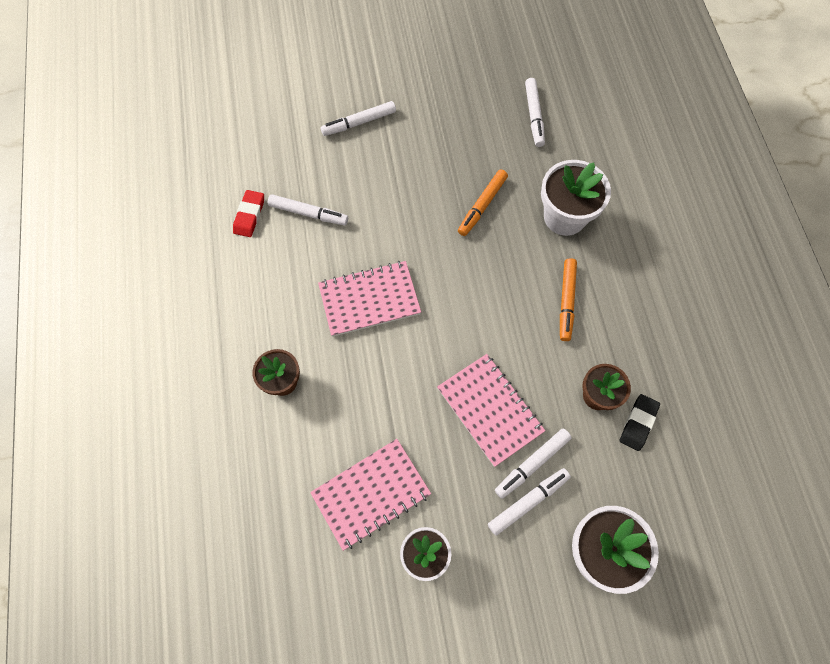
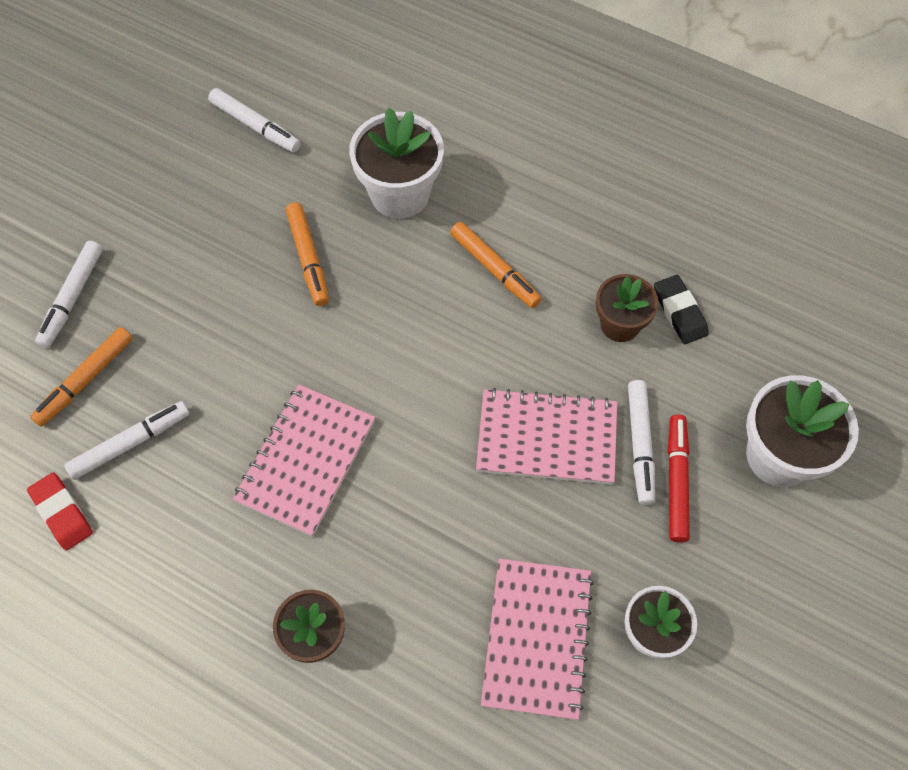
camera: 50 degrees left, 5 degrees down
white marker [488,468,571,536] -> red marker [668,415,690,543]
none -> orange marker [30,327,133,427]

